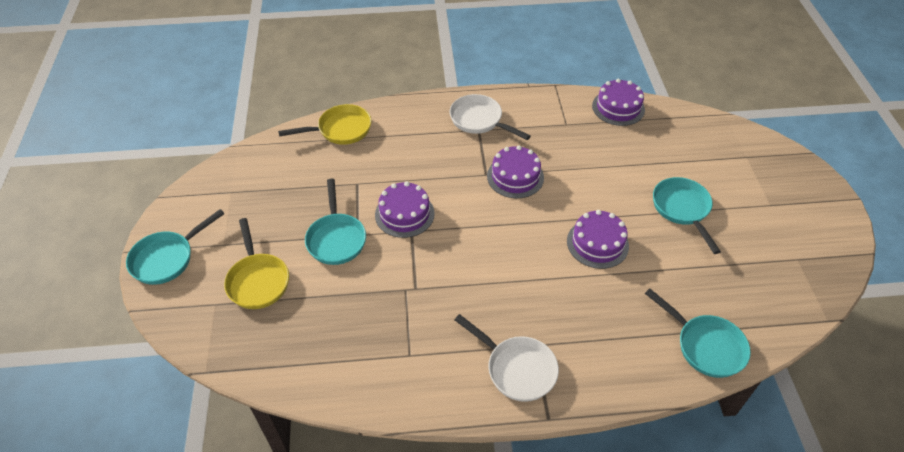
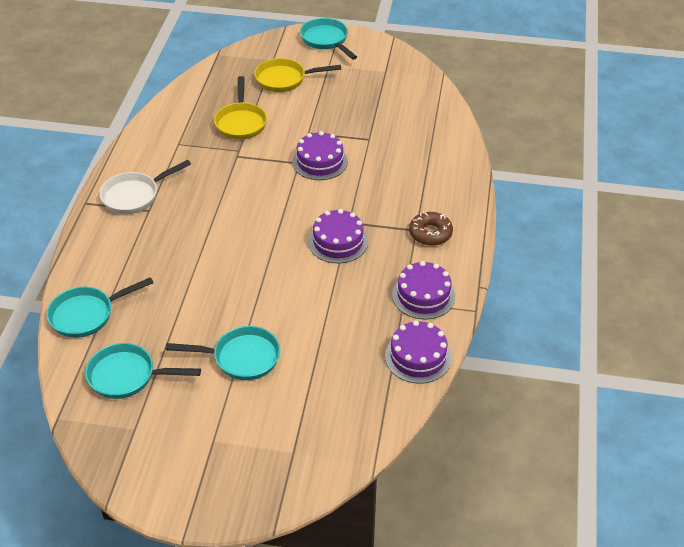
camera: 105 degrees right, 5 degrees down
yellow pan [278,104,371,145] -> yellow pan moved to [214,76,267,140]
turquoise pan [305,179,366,265] -> turquoise pan moved to [86,343,201,399]
white pan [450,94,531,140] -> brown donut [409,212,453,246]
purple cake [567,210,629,269] -> purple cake moved to [392,261,455,319]

